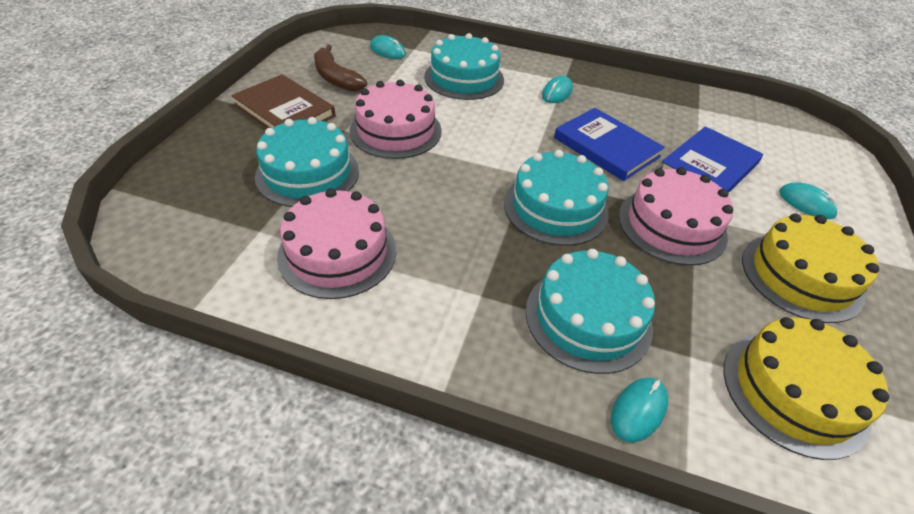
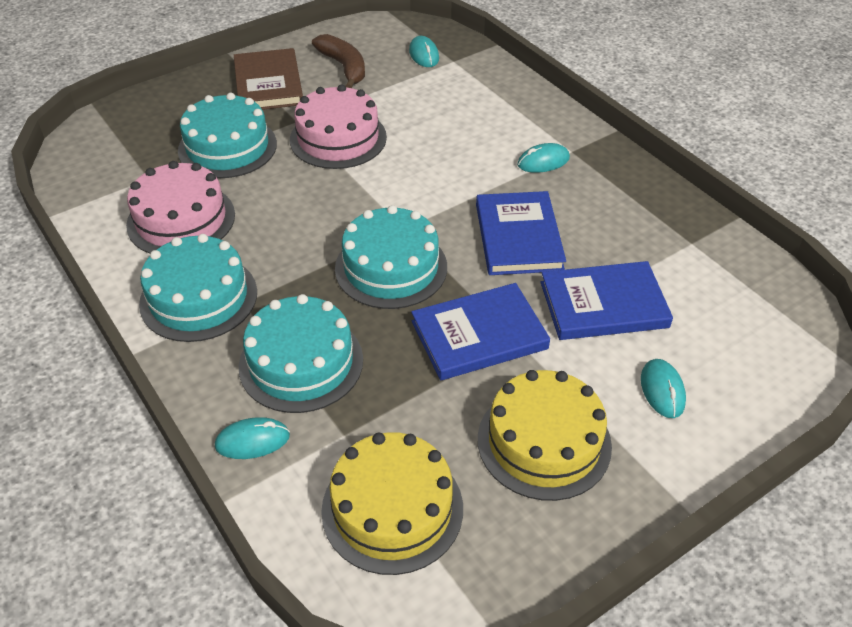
camera: 40 degrees right, 0 degrees up
brown banana [314,44,367,92] -> brown banana turned 150 degrees clockwise [312,34,365,88]
turquoise cake [424,33,504,100] -> turquoise cake moved to [139,234,257,342]
pink cake [619,167,733,265] -> blue book [411,283,550,380]

